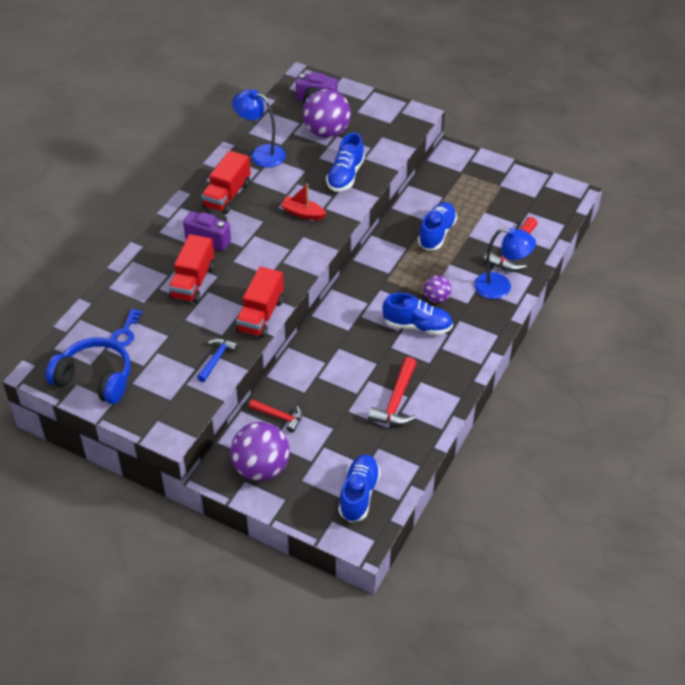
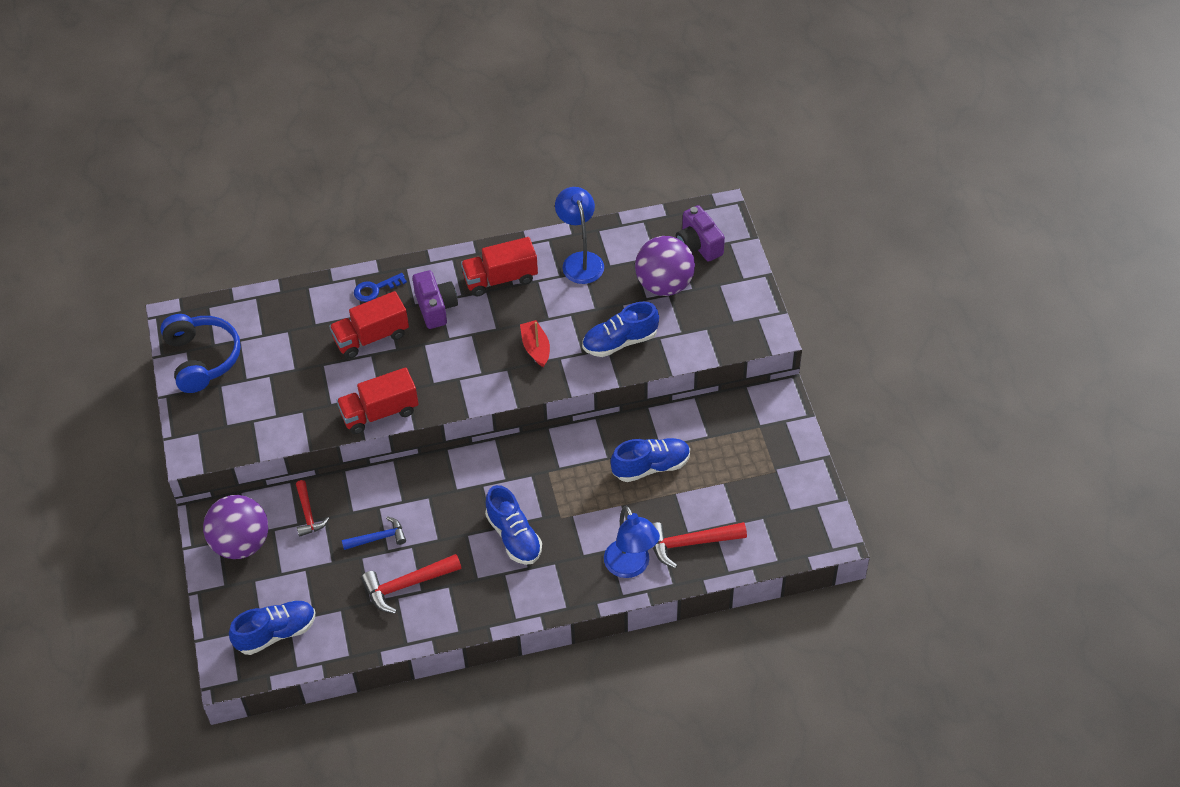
camera: 50 degrees right, 5 degrees up
blue key [110,309,143,347] -> blue key moved to [354,273,407,302]
blue hammer [197,338,238,382] -> blue hammer moved to [342,516,406,550]
purple ball [424,275,451,303] -> none

